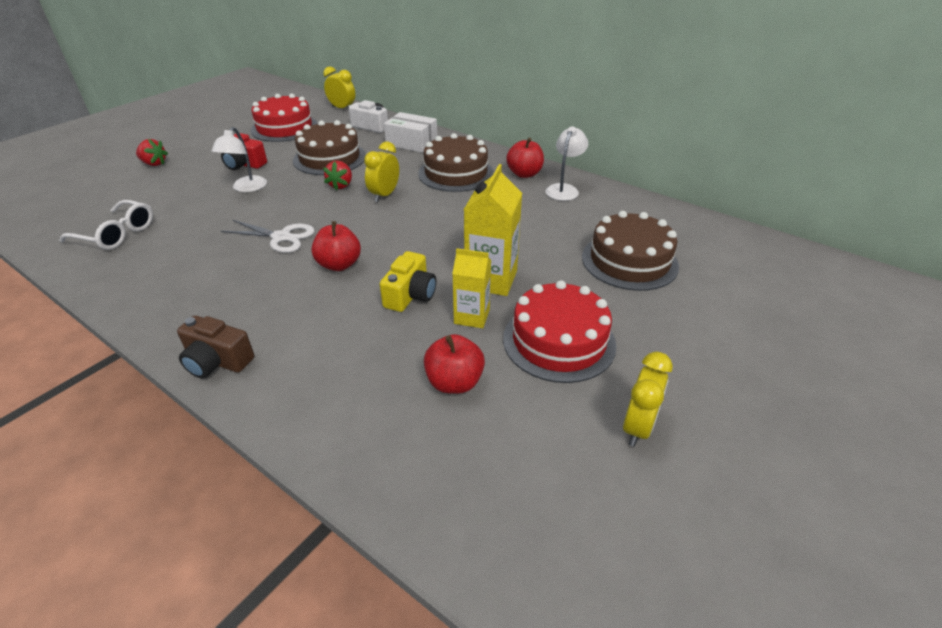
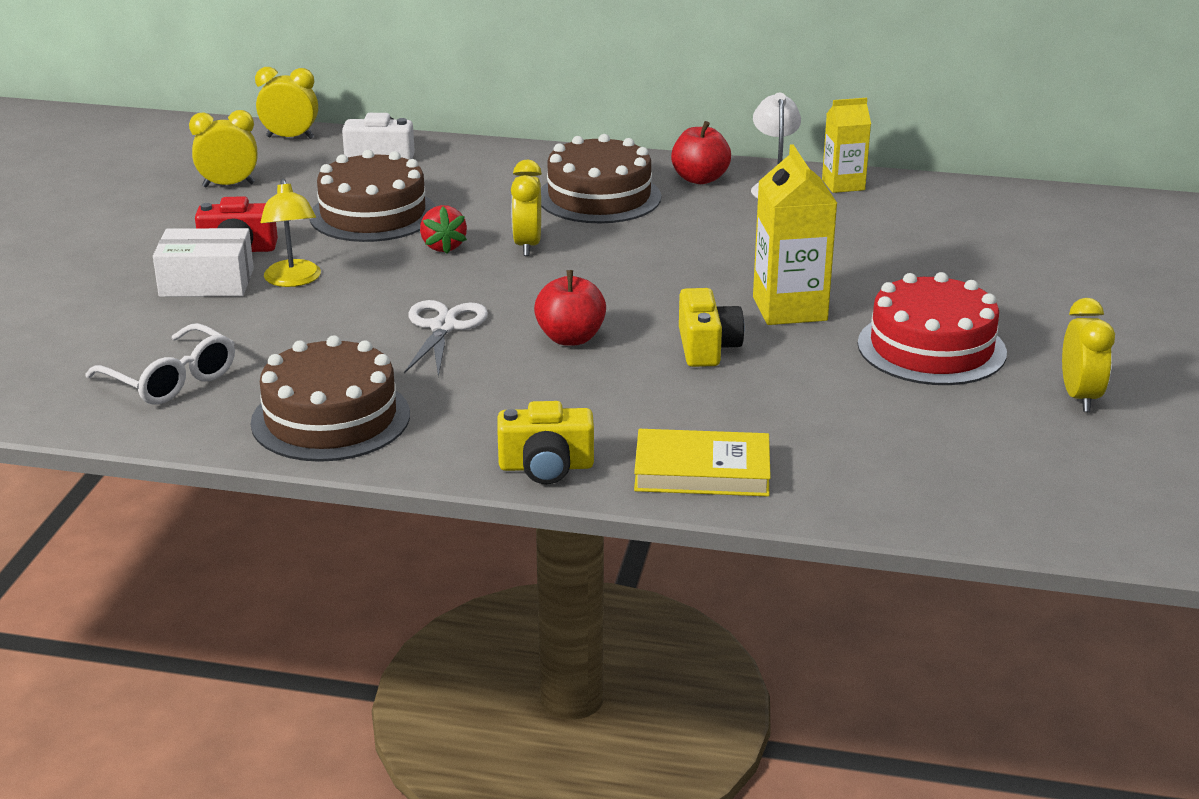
camera: 25 degrees left, 10 degrees down
white glasses [59,200,153,250] -> white glasses turned 45 degrees clockwise [85,323,235,404]
red strawberry [136,139,168,166] -> none
brown camera [177,316,254,378] -> yellow camera [497,401,594,484]
white lamp [211,127,267,192] -> yellow lamp [261,179,321,287]
white scissors [221,220,315,253] -> white scissors turned 75 degrees counterclockwise [404,300,488,377]
red cake [251,94,318,142] -> yellow clock [189,110,257,188]
white box [384,112,437,153] -> white box moved to [153,228,254,297]
red apple [424,334,485,394] -> none
yellow carton [452,248,491,328] -> yellow carton moved to [822,98,871,193]
brown cake [582,211,679,291] -> brown cake moved to [251,335,410,462]
none -> yellow book [634,429,771,496]

